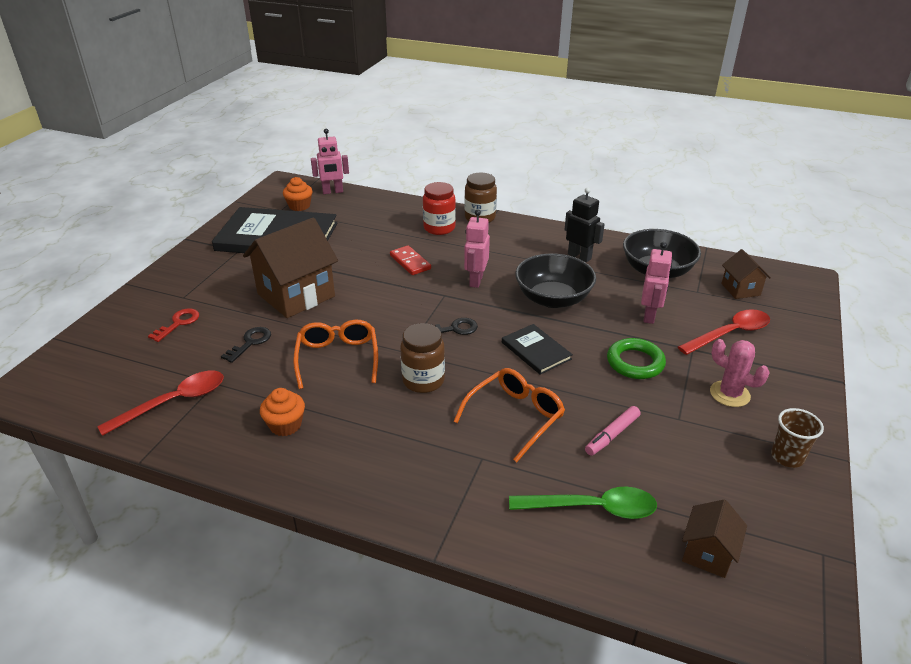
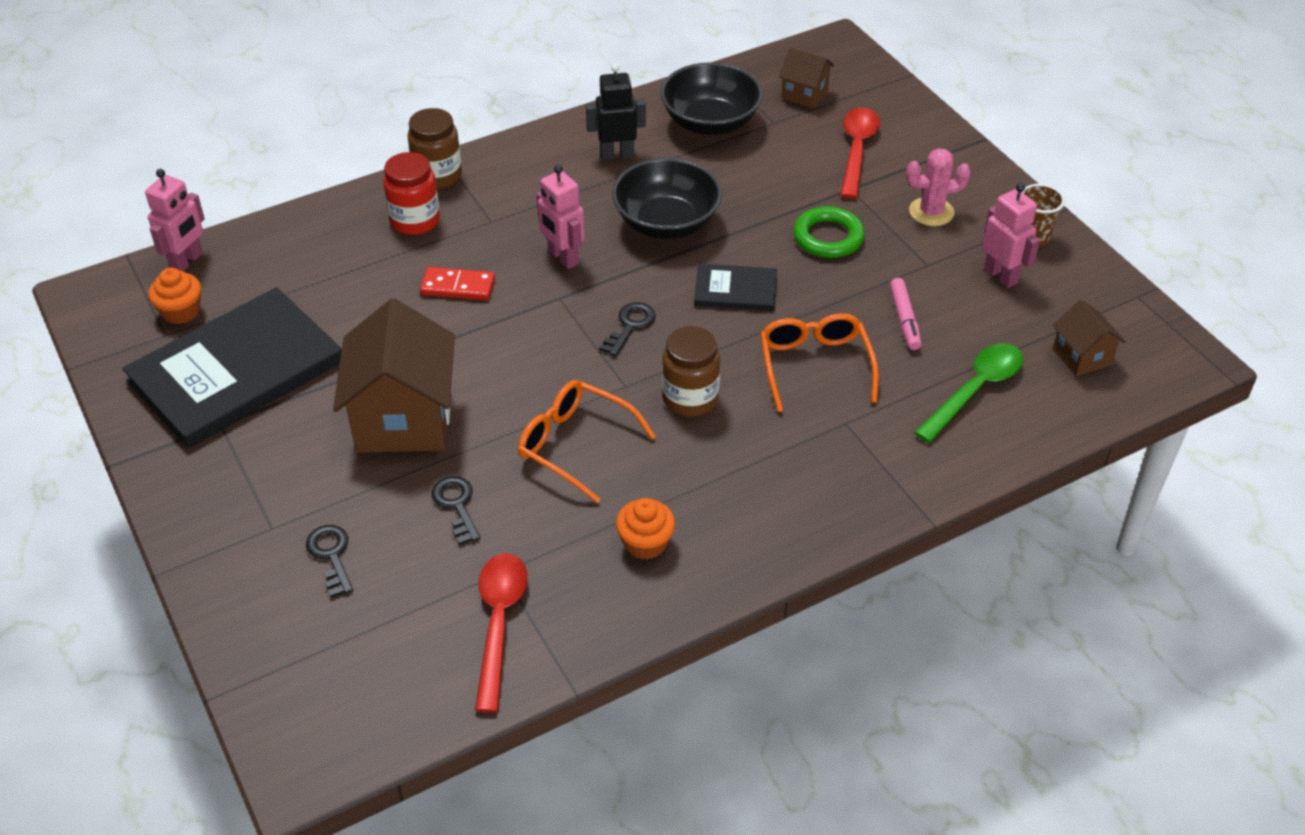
camera: 50 degrees left, 10 degrees up
red key [148,308,199,342] -> black key [306,525,353,598]
pink robot [641,242,673,324] -> pink robot moved to [982,183,1040,288]

